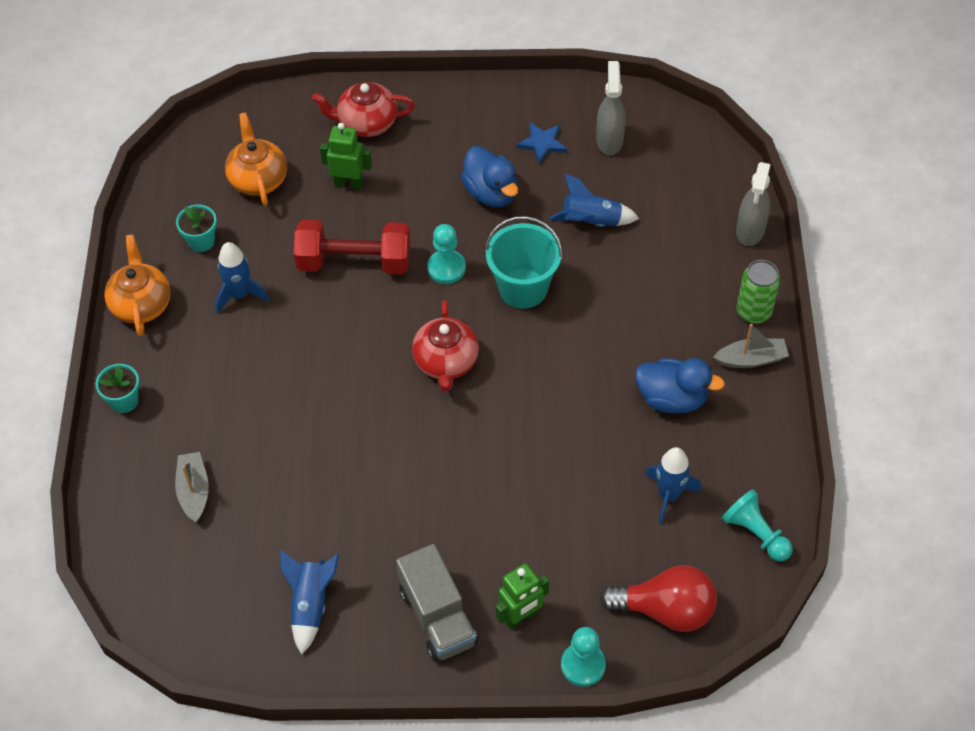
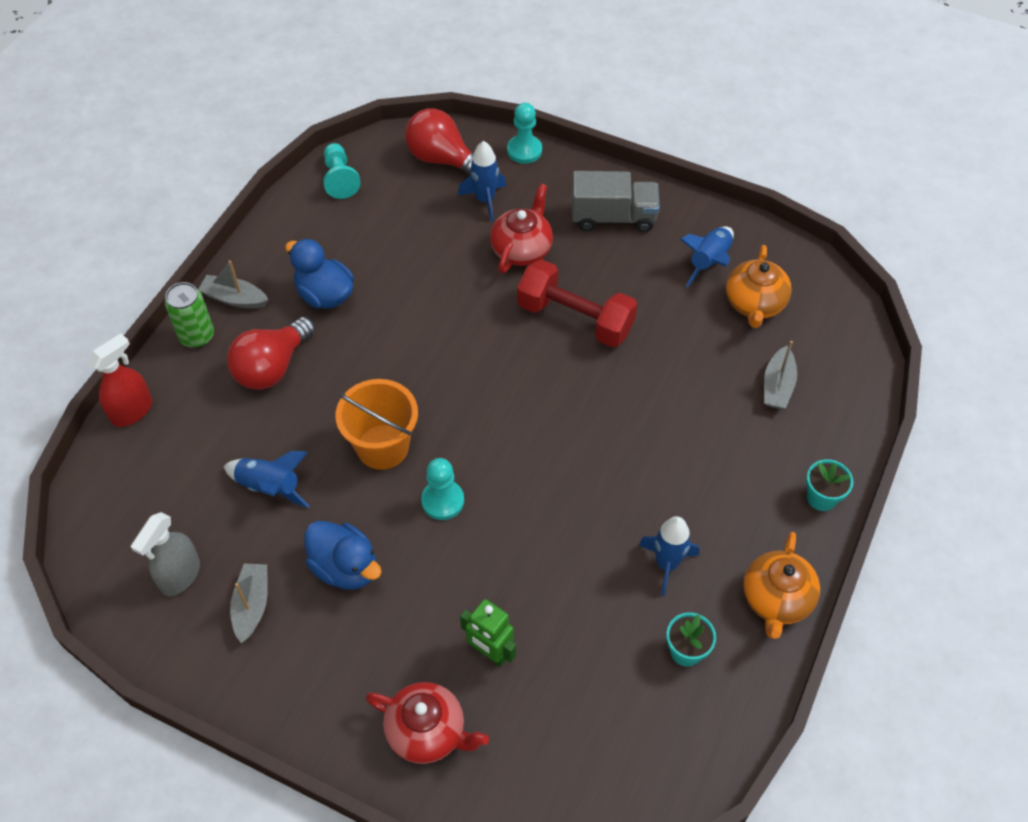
camera: 155 degrees left, 0 degrees up
orange teapot [225,113,287,205] -> orange teapot moved to [726,245,792,328]
red dumbbell [294,220,410,275] -> red dumbbell moved to [517,259,637,347]
grey truck [396,544,478,662] -> grey truck turned 90 degrees clockwise [572,171,660,232]
red teapot [412,300,479,391] -> red teapot moved to [490,184,553,273]
blue duck [461,146,518,207] -> blue duck turned 135 degrees clockwise [304,521,382,590]
turquoise bucket [484,216,563,309] -> orange bucket [335,379,418,470]
green robot [496,563,549,629] -> none
blue star [516,122,567,164] -> grey boat [230,563,268,643]
blue rocket [645,447,701,524] -> blue rocket moved to [458,141,506,221]
grey spray bottle [736,162,771,246] -> red spray bottle [88,333,152,427]
none -> red light bulb [227,317,315,390]

